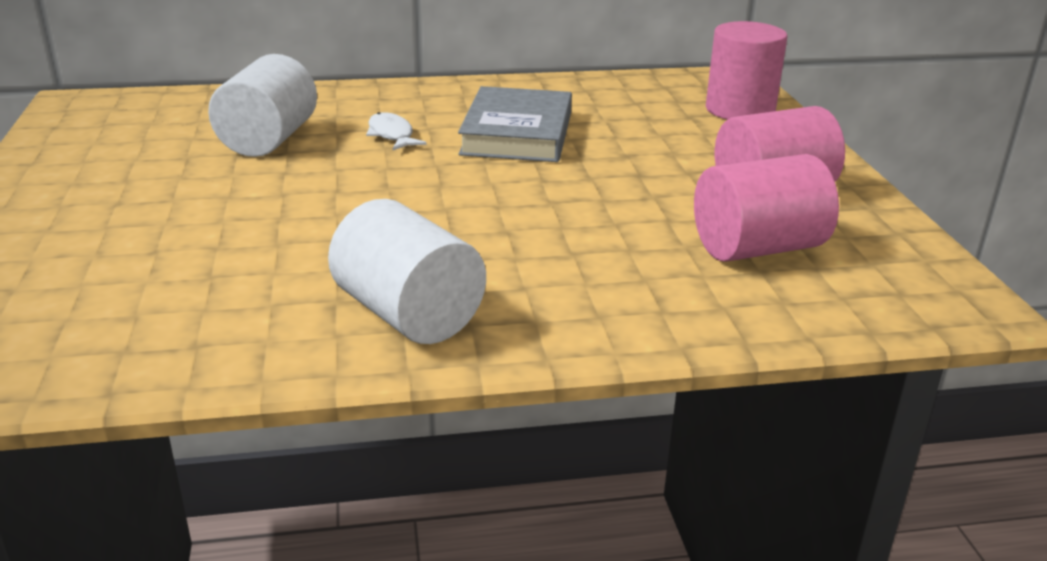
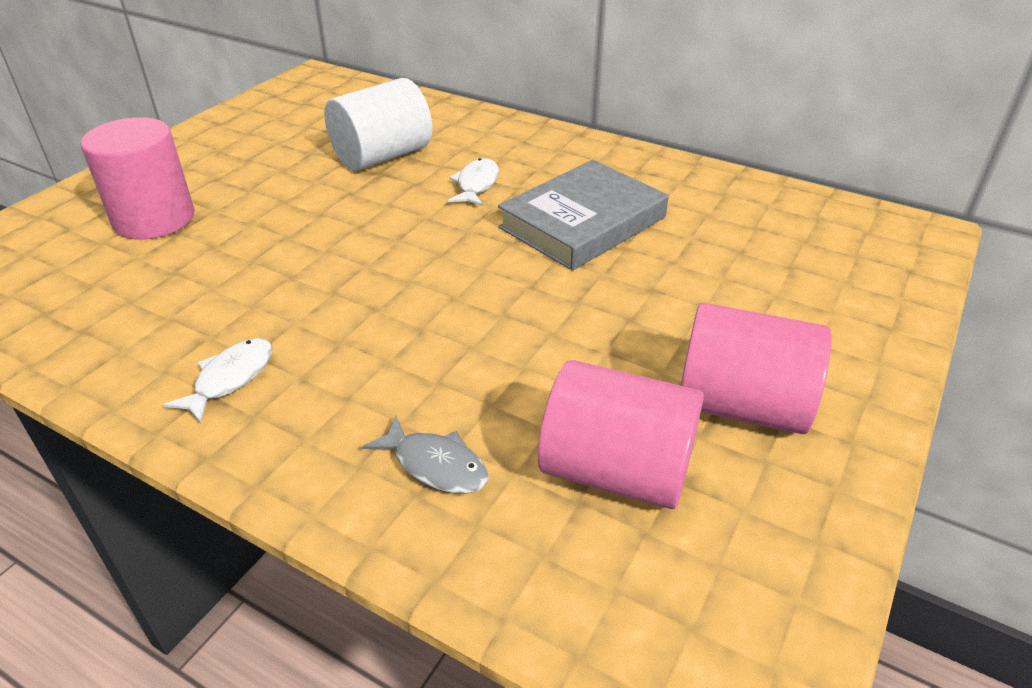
camera: 40 degrees right, 10 degrees up
white cylinder [328,199,486,344] -> white fish [163,338,273,424]
pink cylinder [706,21,787,120] -> pink cylinder moved to [81,117,195,240]
none -> grey fish [362,416,489,494]

